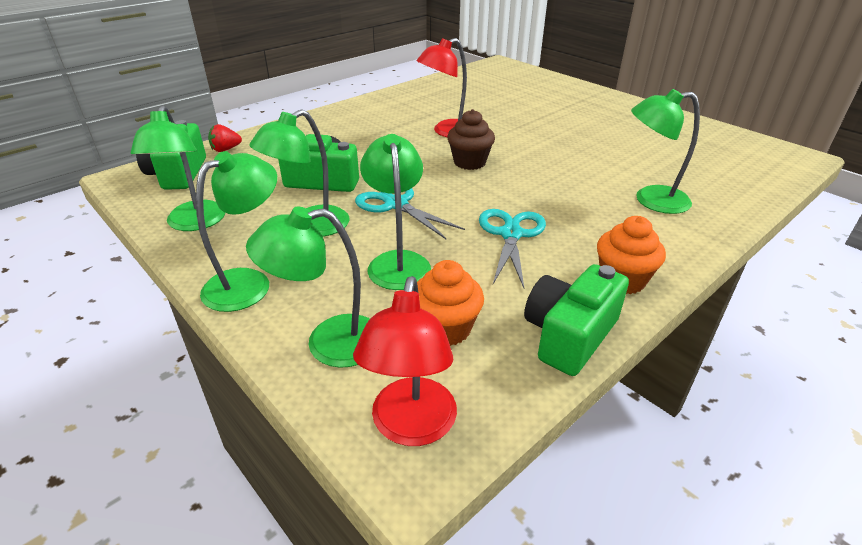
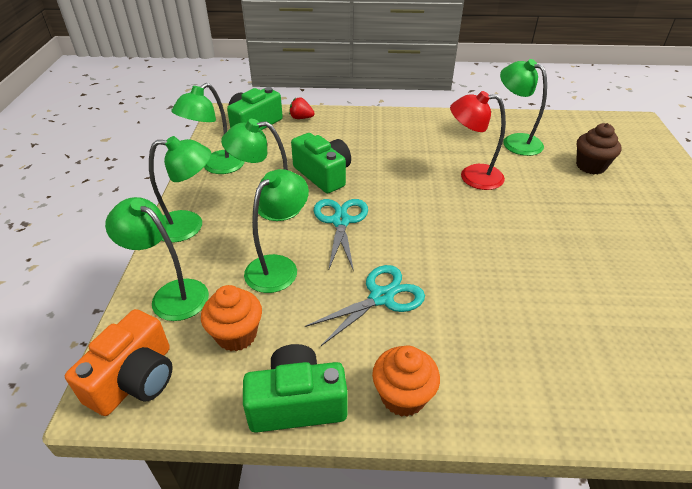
camera: 45 degrees right, 5 degrees up
red lamp [353,276,457,446] -> orange camera [65,309,173,416]
brown cupcake [447,109,495,170] -> brown cupcake moved to [576,123,622,174]
green lamp [631,89,700,214] -> green lamp moved to [500,59,547,156]

